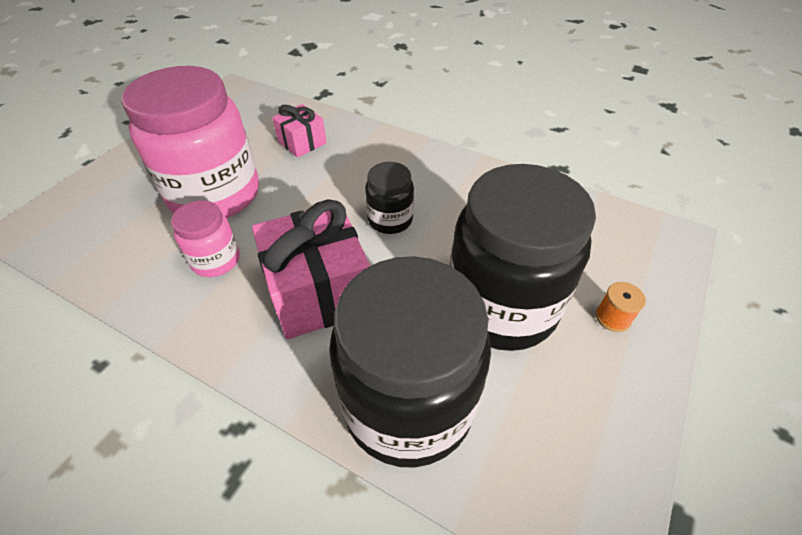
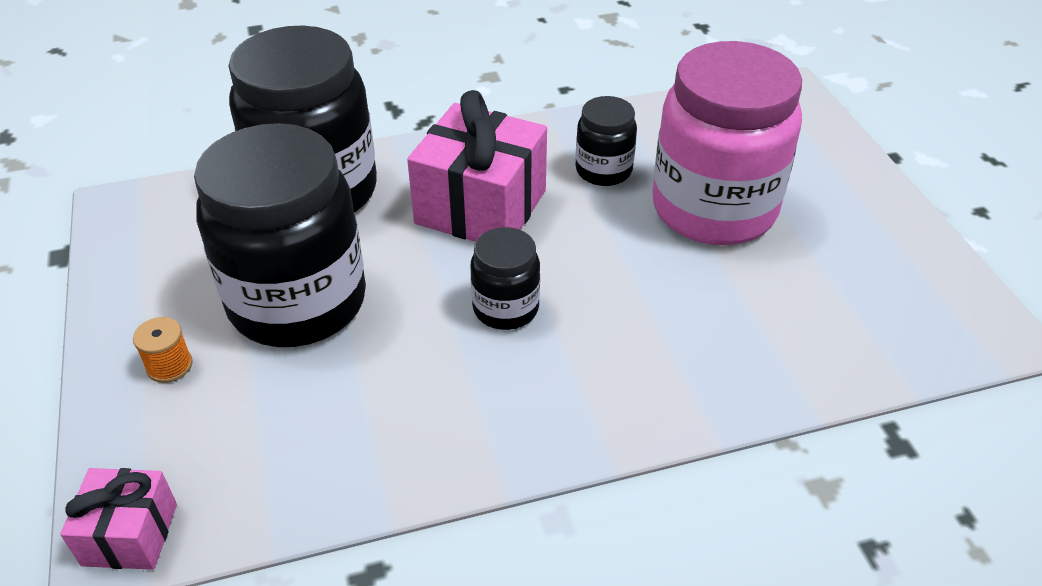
camera: 135 degrees right, 5 degrees down
pink jar [171,200,240,277] -> black jar [575,96,637,186]
pink gift [272,104,326,157] -> pink gift moved to [60,468,177,570]

